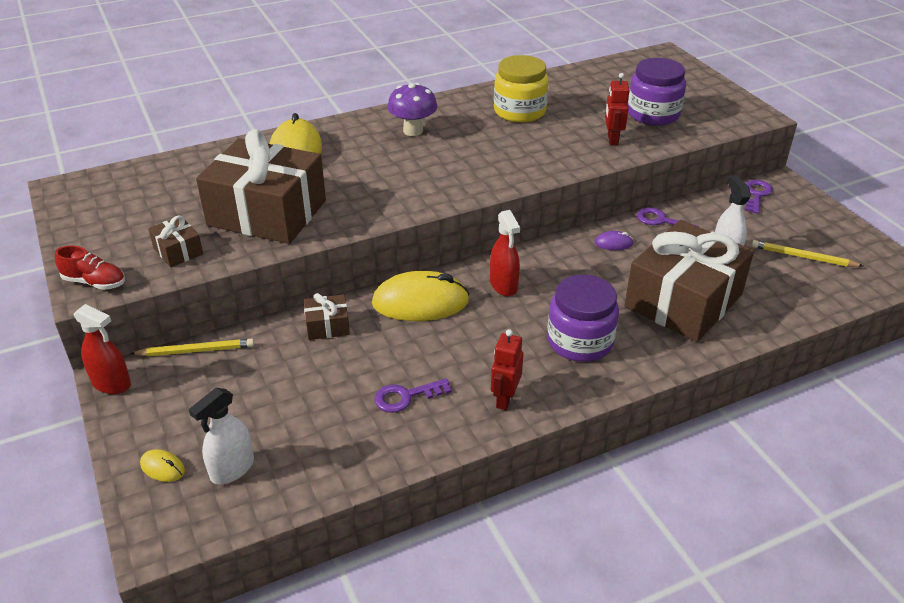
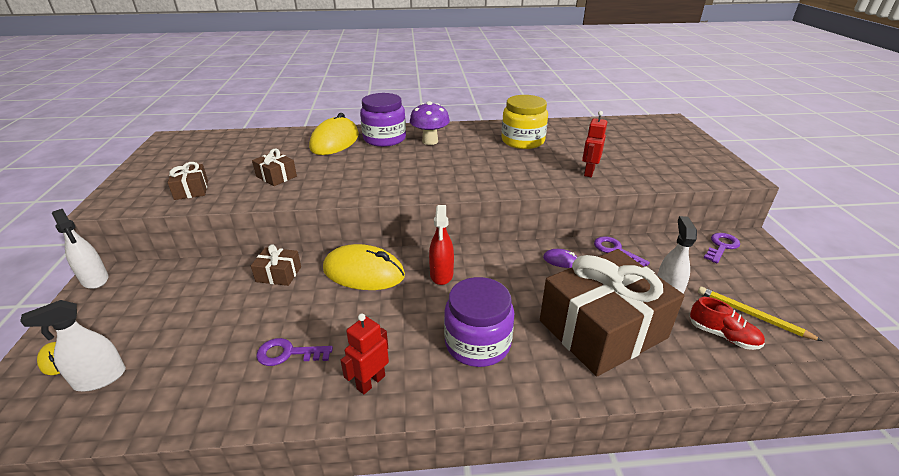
camera: 20 degrees right, 5 degrees down
red shoe [55,245,125,290] -> red shoe moved to [690,297,765,350]
red spray bottle [74,304,131,394] -> white spray bottle [52,209,108,289]
yellow pencil [130,339,254,356] -> none
brown gift [196,129,326,244] -> brown gift [252,148,297,186], size x0.42
purple jar [628,58,686,125] -> purple jar moved to [360,93,406,147]

